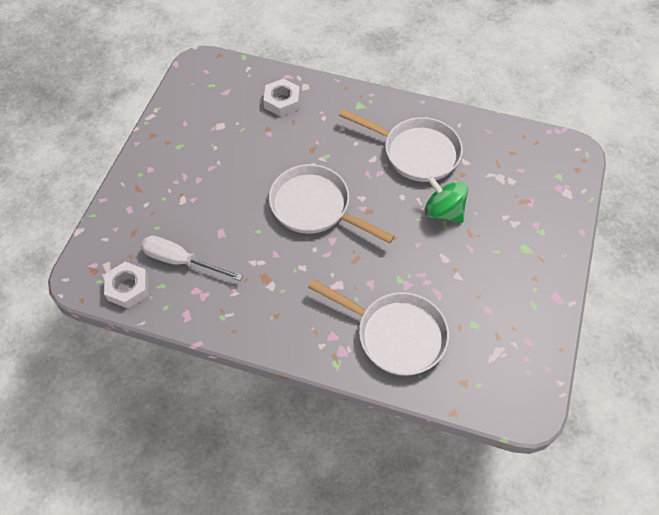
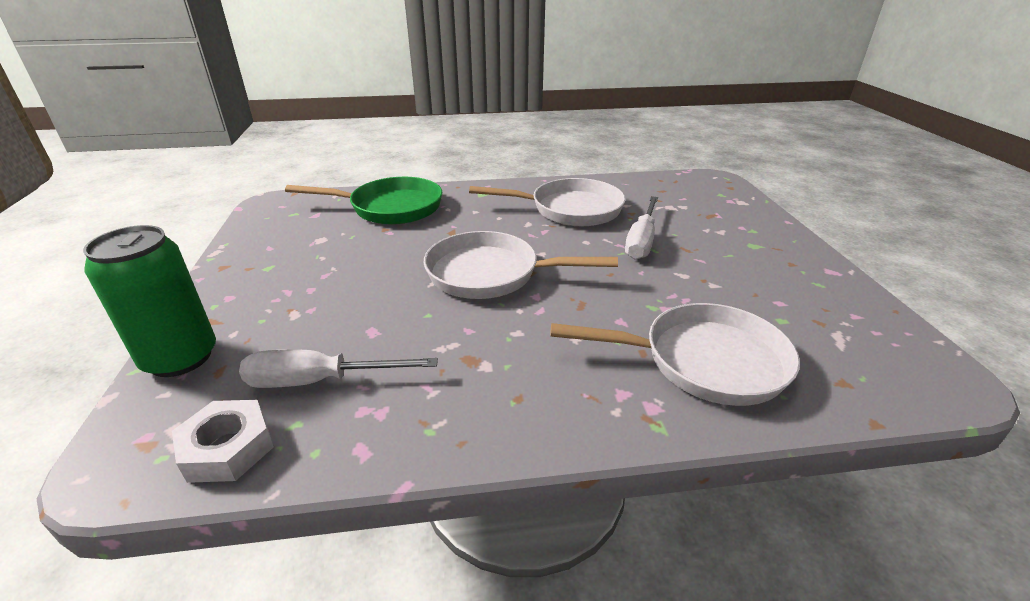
camera: 25 degrees left, 25 degrees down
white nut [263,79,300,117] -> green pan [285,177,442,225]
green spinning top [425,176,468,223] -> white screwdriver [625,196,658,260]
none -> green can [83,225,216,377]

